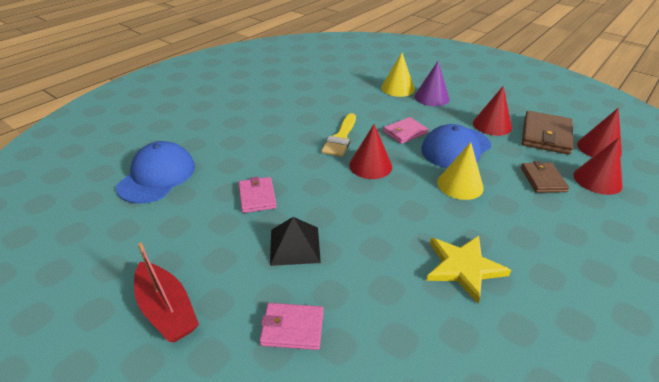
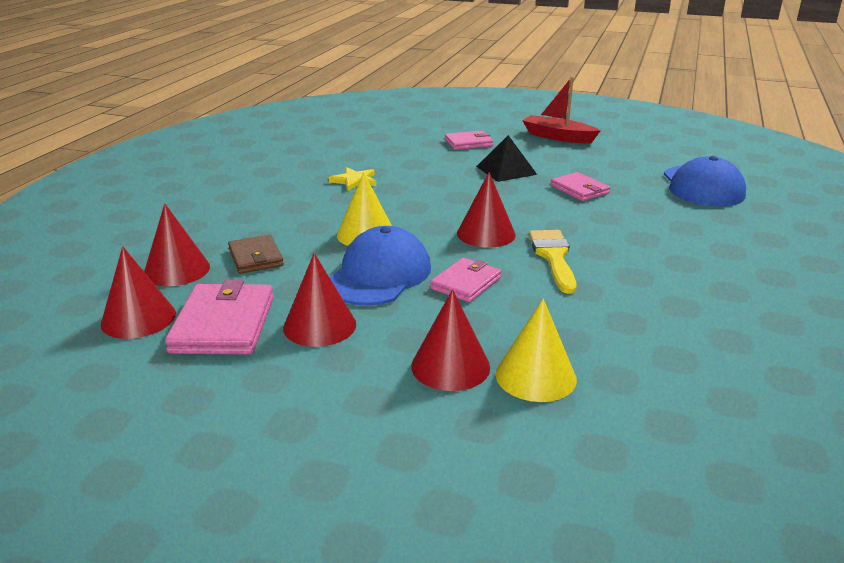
camera: 160 degrees right, 10 degrees down
purple cone [414,61,450,106] -> red cone [411,289,490,391]
yellow star [426,236,511,303] -> yellow star [329,167,376,191], size x0.65
brown wallet [522,111,573,155] -> pink wallet [165,280,274,355]

